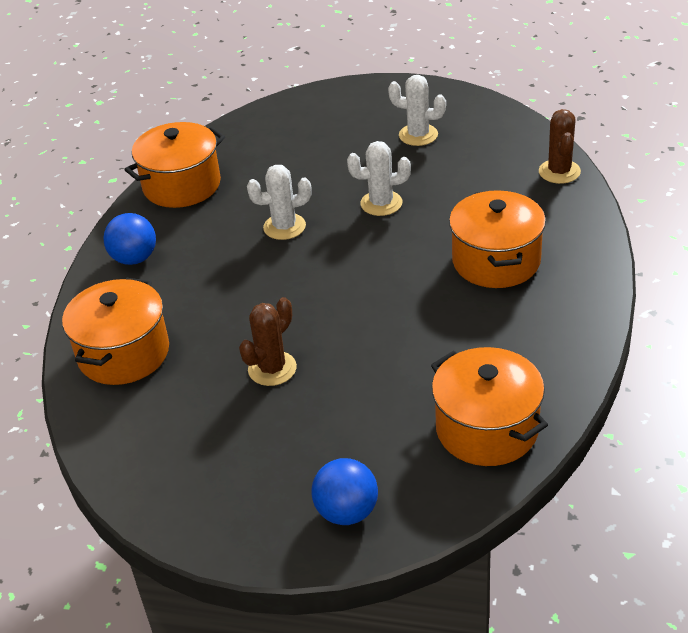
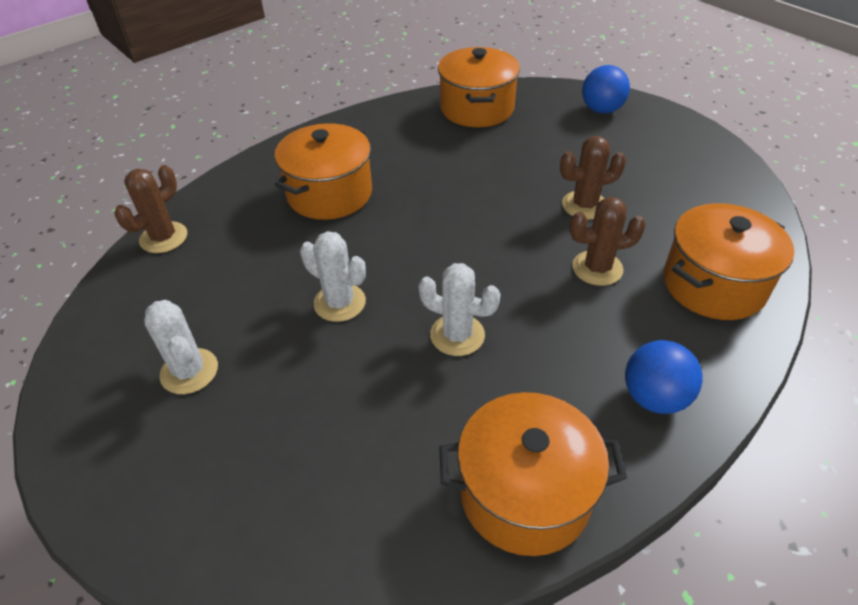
camera: 145 degrees left, 5 degrees up
none -> brown cactus [569,197,646,286]

